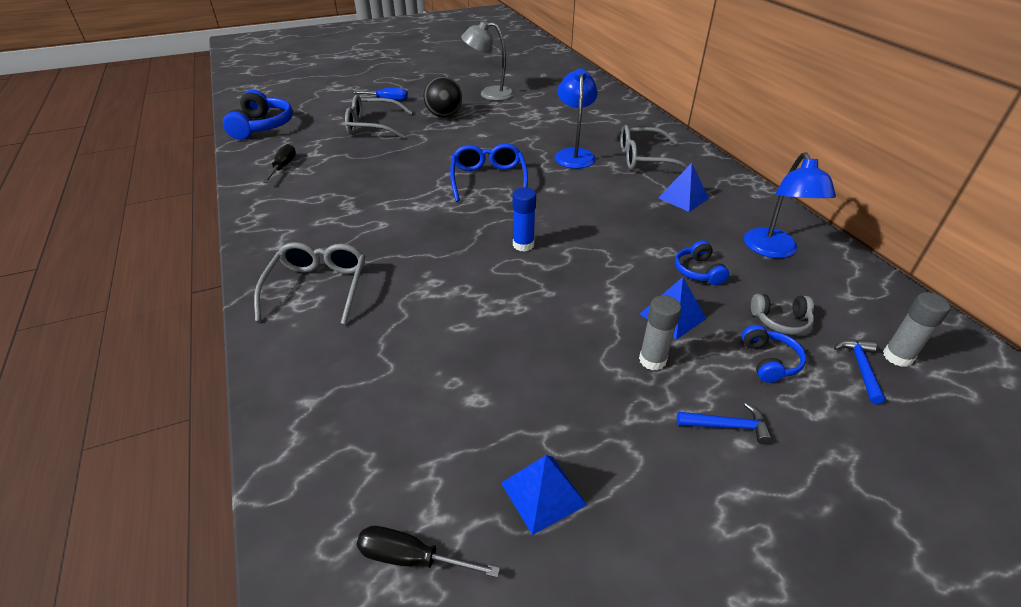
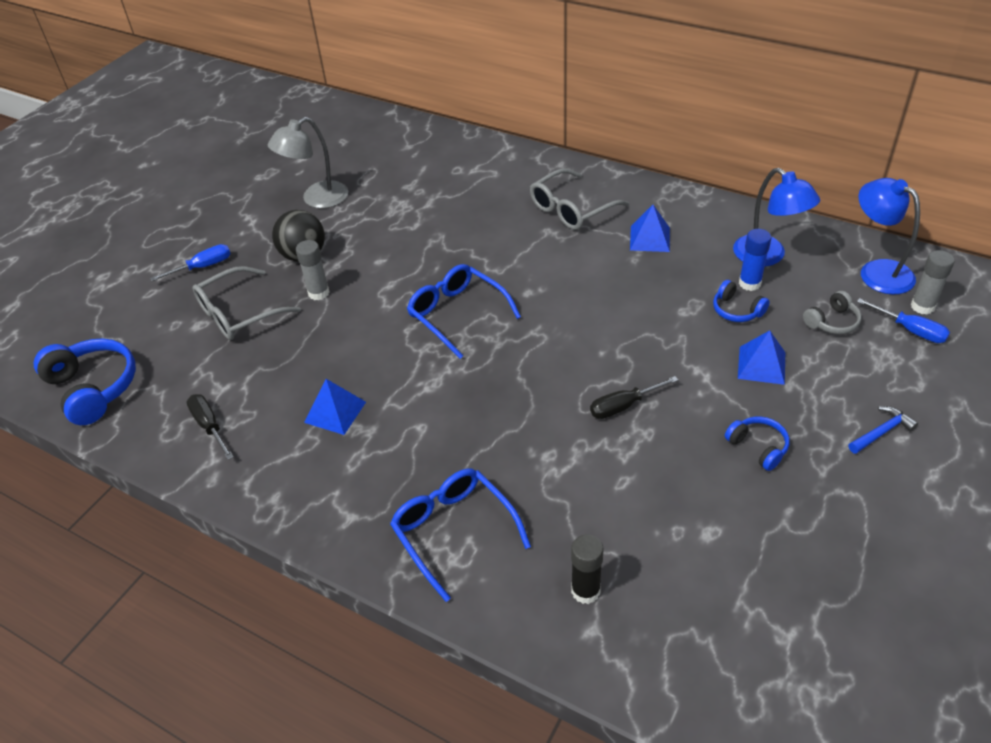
camera: 35 degrees left, 5 degrees up
grey glasses [254,242,365,325] -> blue glasses [390,468,531,602]
black screwdriver [356,526,500,578] -> black screwdriver moved to [590,376,678,419]
blue pyramid [501,455,587,535] -> blue pyramid moved to [304,379,366,435]
blue glue stick [513,188,536,252] -> blue glue stick moved to [739,229,771,291]
blue lamp [555,68,598,169] -> blue lamp moved to [859,178,920,295]
grey glue stick [639,295,681,370] -> grey glue stick moved to [296,240,330,300]
blue headphones [742,325,806,383] -> blue headphones moved to [725,416,790,471]
blue hammer [834,339,886,405] -> blue screwdriver [857,298,950,343]
none -> black glue stick [571,534,604,604]

